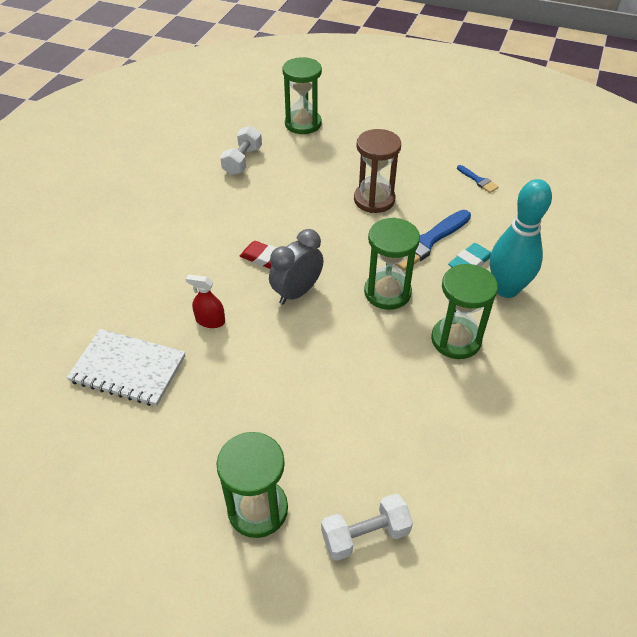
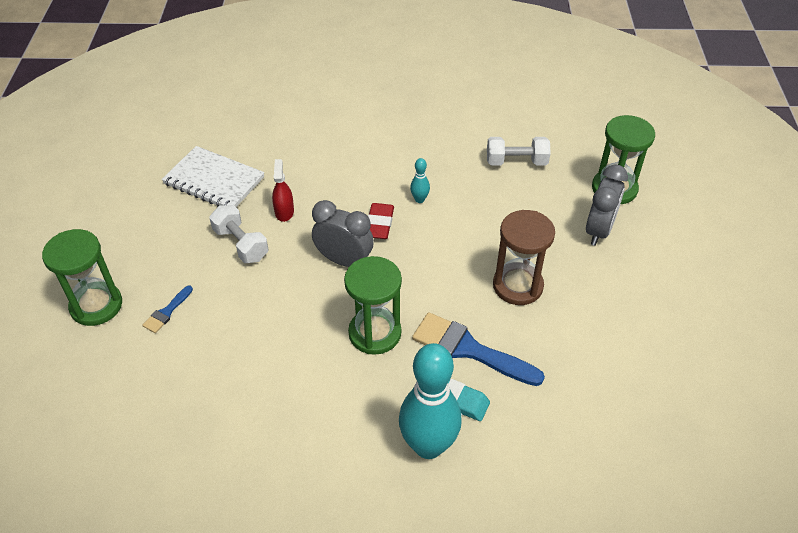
camera: 70 degrees right, 0 degrees up
white notebook [66,329,185,406] -> white notebook turned 60 degrees counterclockwise [162,146,265,207]
white dumbbell [321,494,413,561] -> white dumbbell moved to [209,205,268,263]
green hourglass [431,264,498,359] -> none
blue brush [457,165,499,193] -> blue brush moved to [142,285,193,333]
none -> turquoise bowling pin [410,158,430,203]
none -> grey clock [586,164,628,246]

